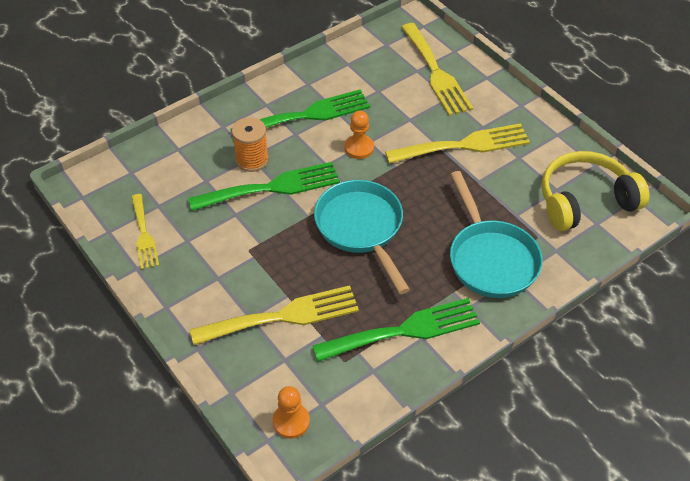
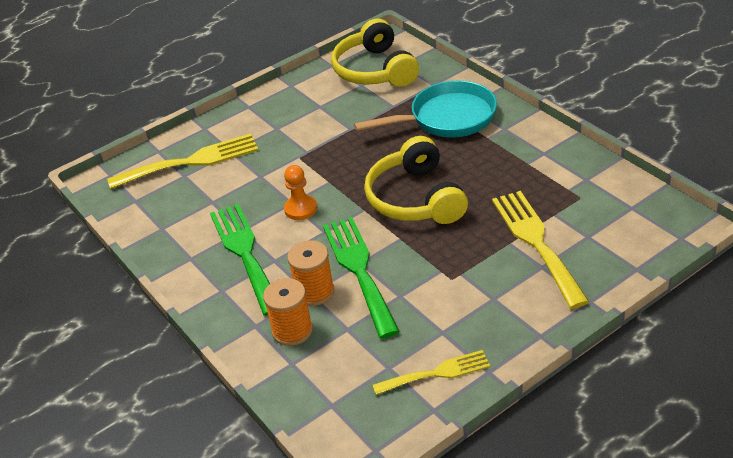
camera: 85 degrees left, 10 degrees down
orange pawn [273,386,310,439] -> none
green fork [312,298,480,362] -> none
turquoise pan [314,180,410,294] -> yellow headphones [364,136,468,224]
yellow fork [385,123,530,164] -> none
none -> orange spool [263,278,313,346]

